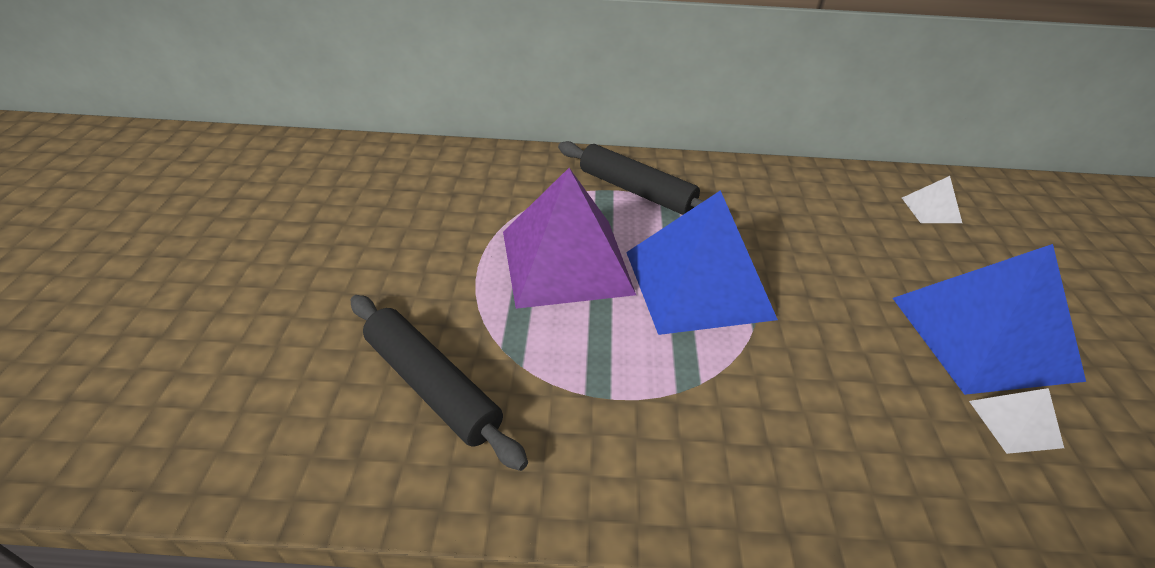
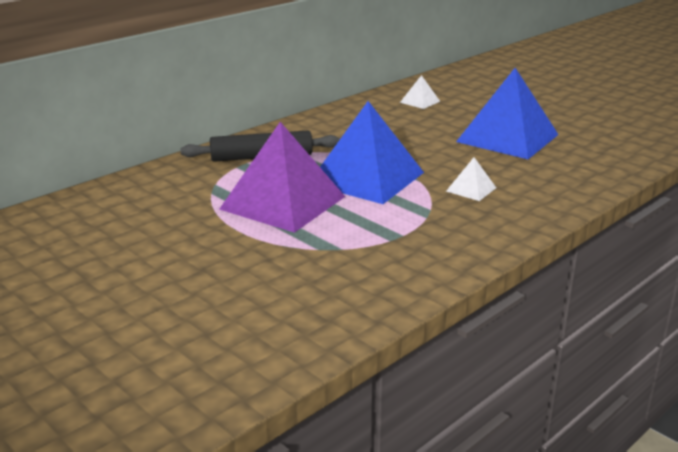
camera: 45 degrees left, 15 degrees down
black rolling pin [351,295,528,471] -> none
white pyramid [969,388,1064,454] -> white pyramid moved to [446,157,496,201]

